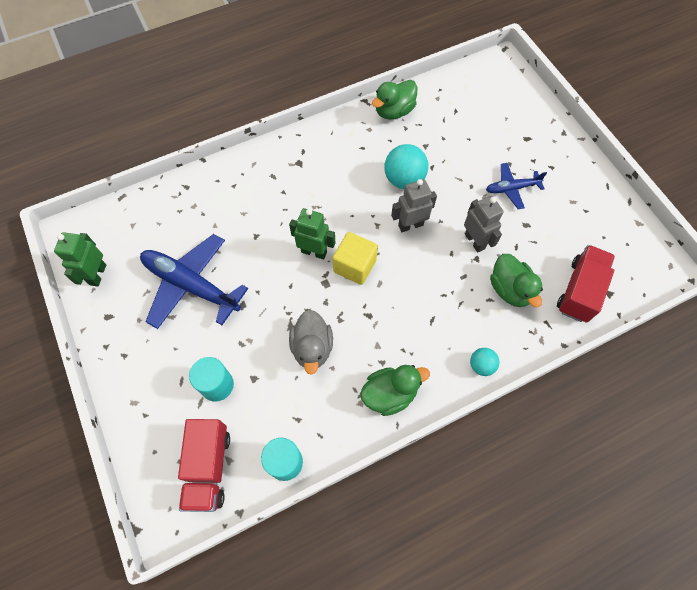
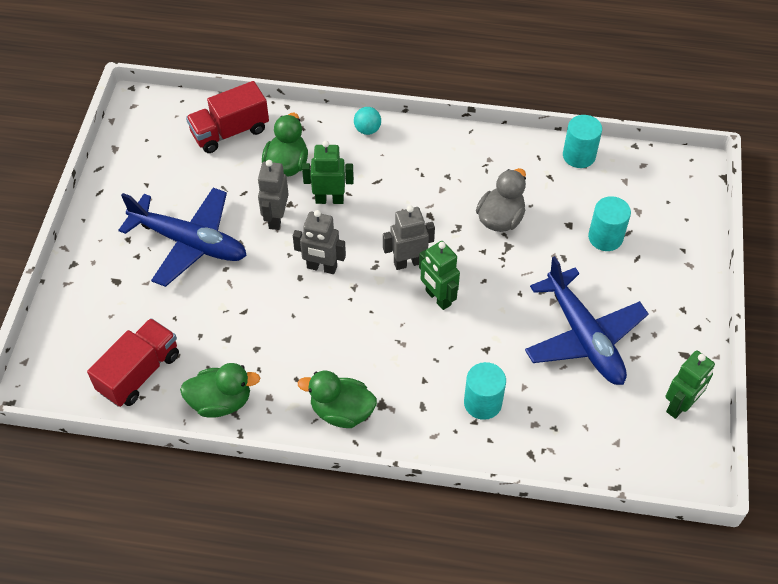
camera: 145 degrees left, 10 degrees down
red truck [178,419,230,512] -> red truck moved to [87,318,179,407]
yellow cube [333,232,378,285] -> grey robot [383,205,435,270]
green duck [360,365,430,416] -> green duck moved to [298,370,377,428]
turquoise ball [384,144,428,189] -> none
blue plane [486,163,547,209] -> blue plane [118,188,247,287], size x1.87
none -> green robot [302,141,354,204]
none -> turquoise cylinder [464,362,506,420]

